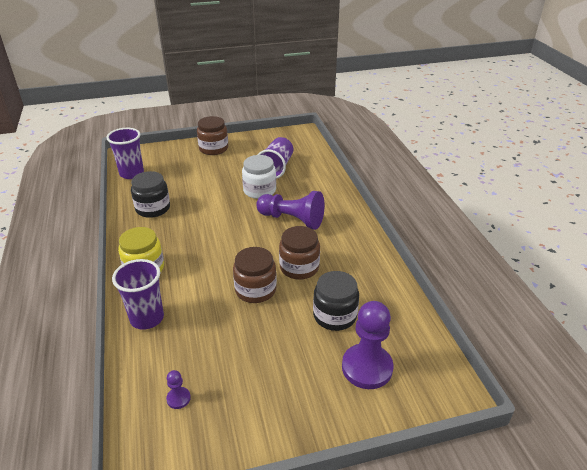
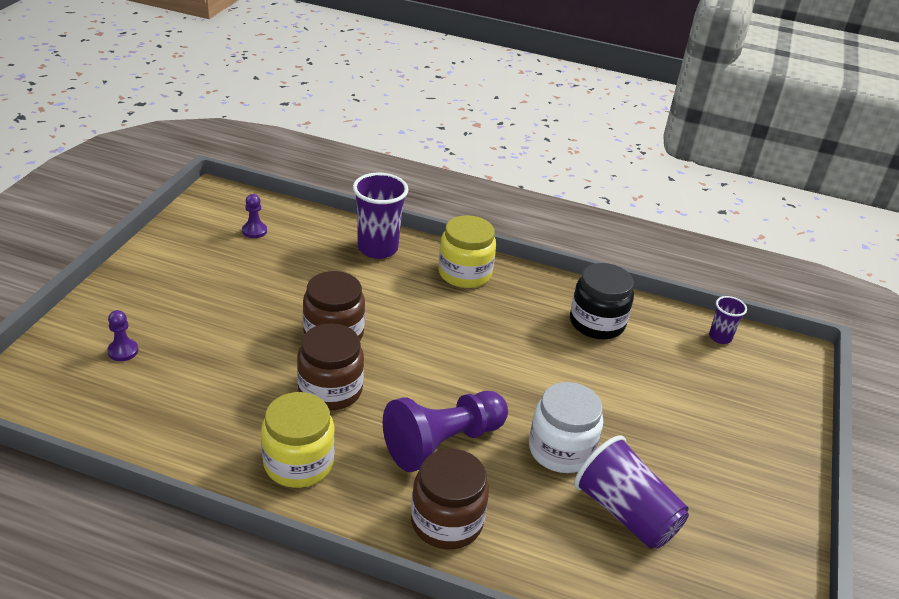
camera: 120 degrees right, 0 degrees up
purple cup [106,128,144,179] -> purple cup [709,296,747,344], size x0.53
brown jar [197,116,228,155] -> brown jar moved to [411,449,489,549]
black jar [313,271,359,331] -> none
purple pawn [342,301,394,389] -> purple pawn [107,310,138,361], size x0.44
none -> yellow jar [261,392,335,488]

